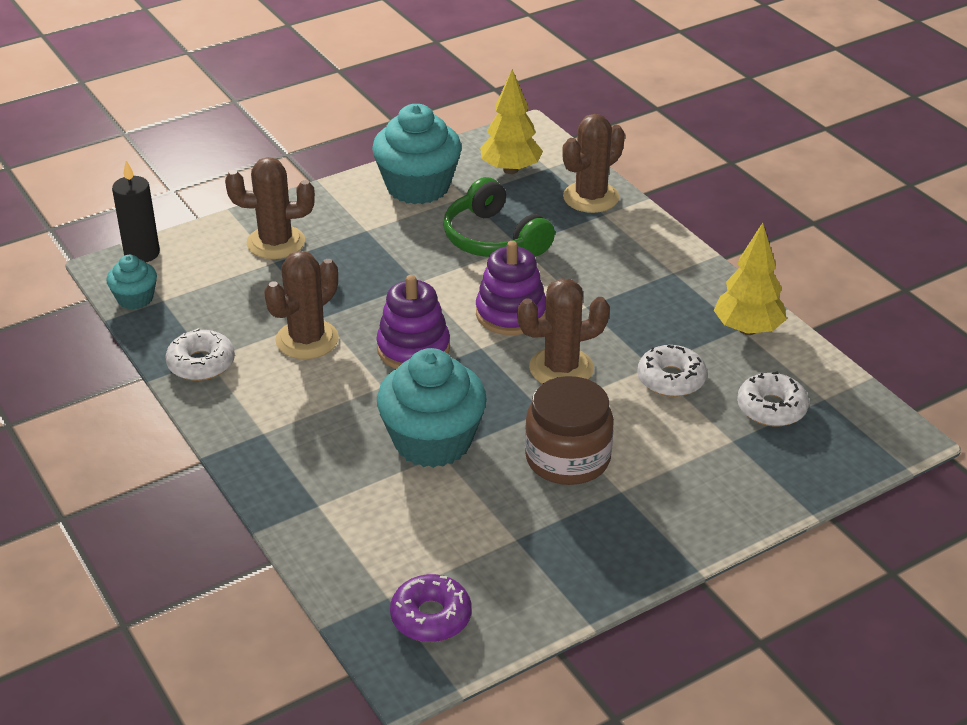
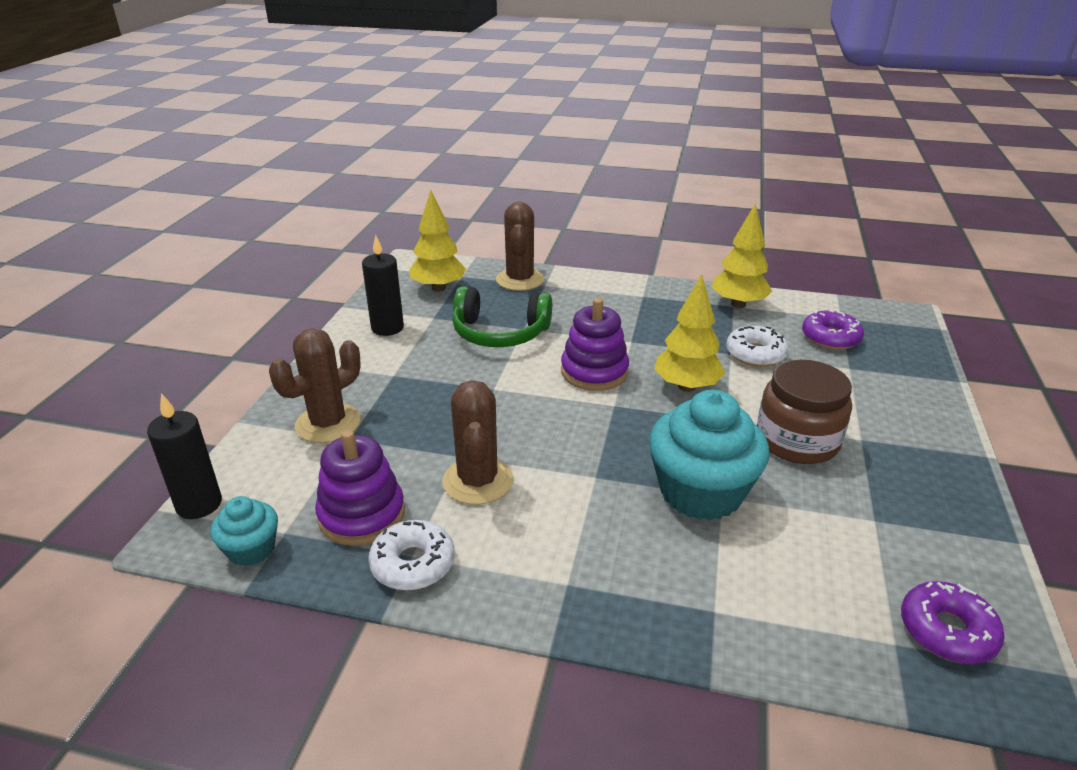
camera: 45 degrees left, 5 degrees down
turquoise cupcake [372,104,462,204] -> black candle [362,235,404,336]
purple stacking toy [376,275,450,369] -> purple stacking toy moved to [315,430,405,546]
brown cactus [517,278,610,384] -> yellow tree [654,274,725,392]
white donut [737,372,809,427] -> purple donut [802,310,864,350]

